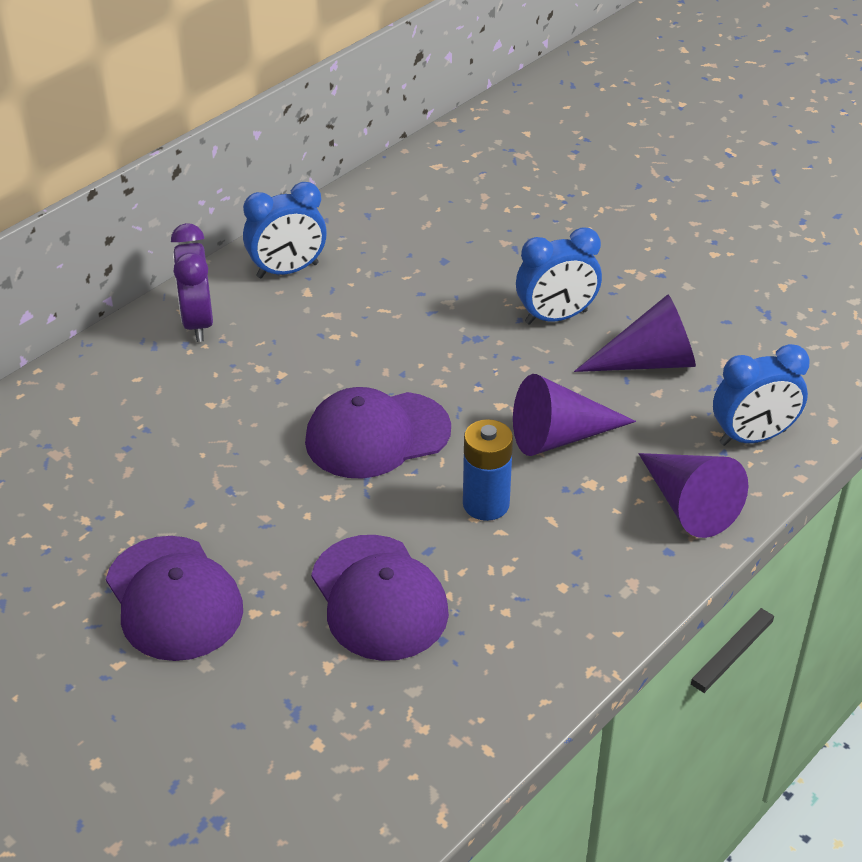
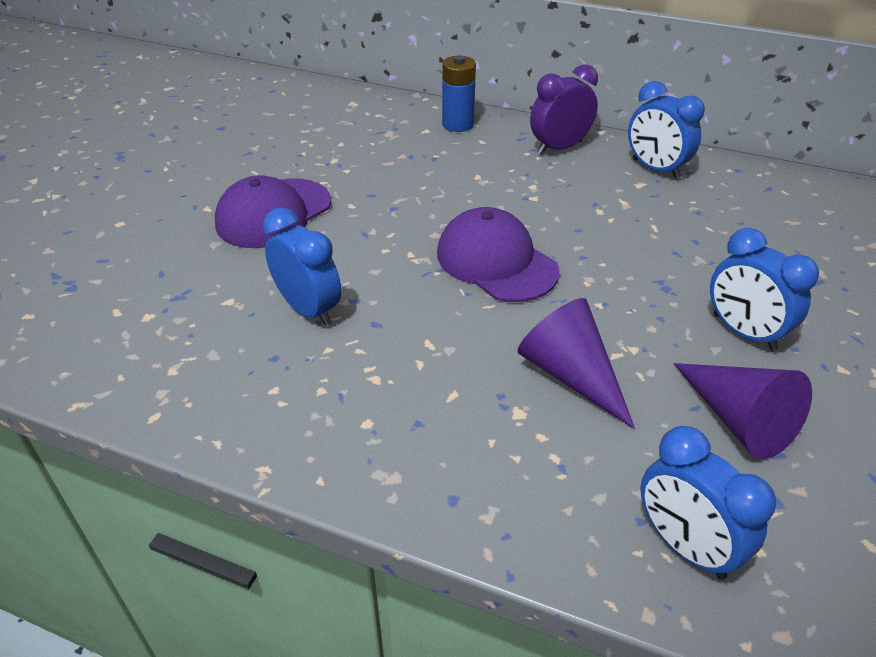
camera: 70 degrees right, 0 degrees up
purple cap [311,535,449,661] -> blue clock [263,208,342,326]
blue battery [463,419,513,521] -> blue battery moved to [442,55,476,132]
purple cone [639,453,748,538] -> none

